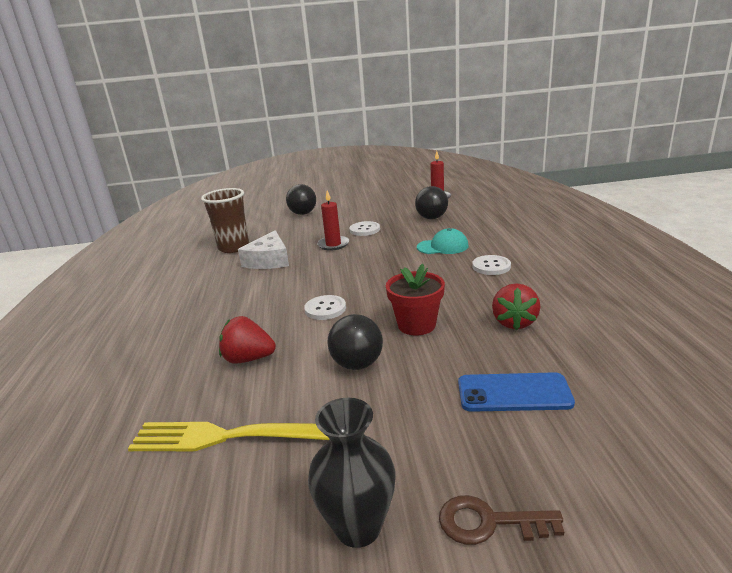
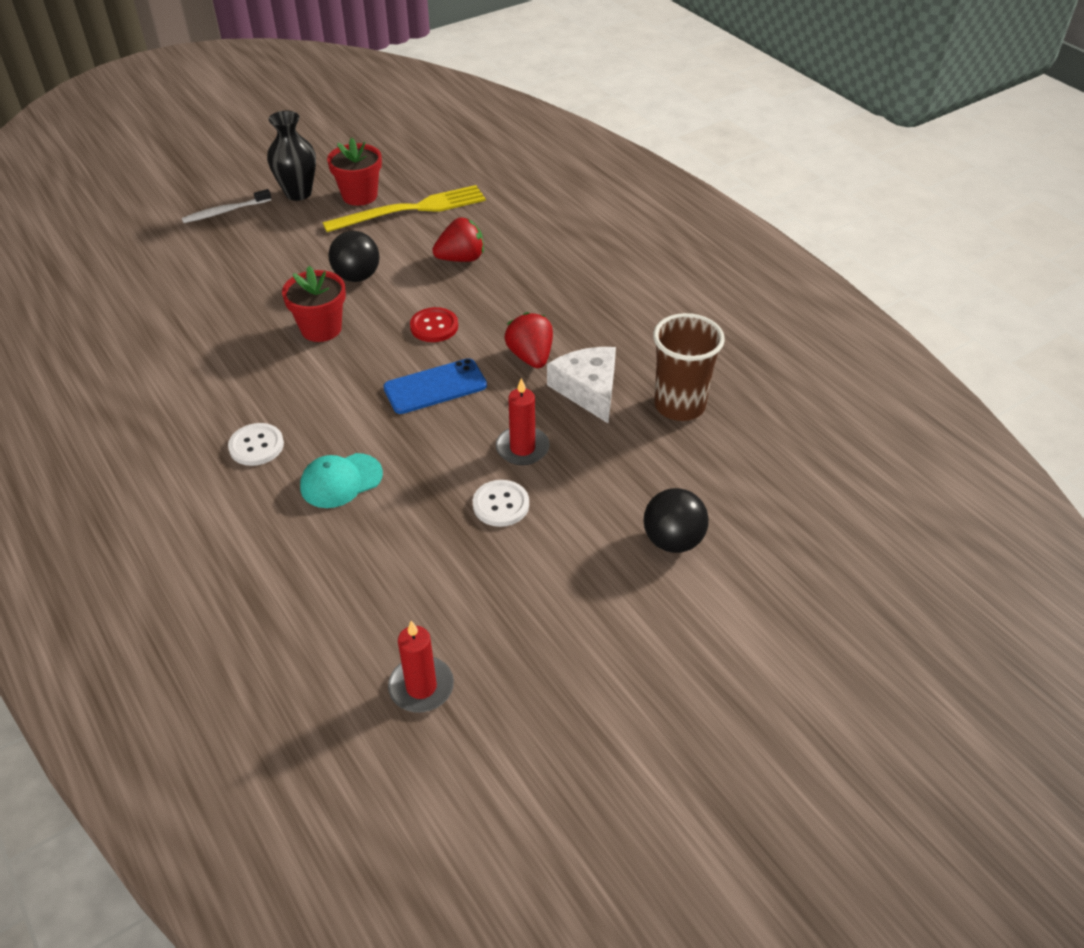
camera: 150 degrees right, 20 degrees up
white button [304,295,346,320] -> red button [410,307,458,342]
black ball [415,186,448,219] -> none
brown key [439,495,564,545] -> white toothbrush [182,189,271,223]
blue phone [458,372,575,412] -> blue phone moved to [383,358,487,414]
red strawberry [492,283,540,330] -> red strawberry moved to [505,312,553,368]
none -> red flower pot [327,138,382,206]

